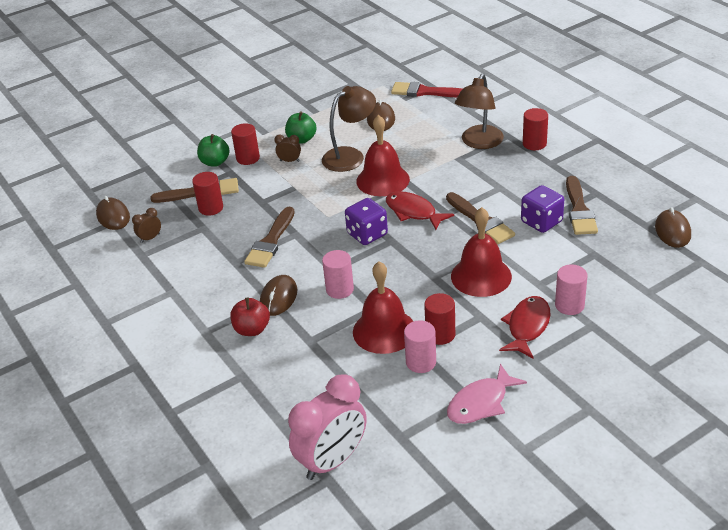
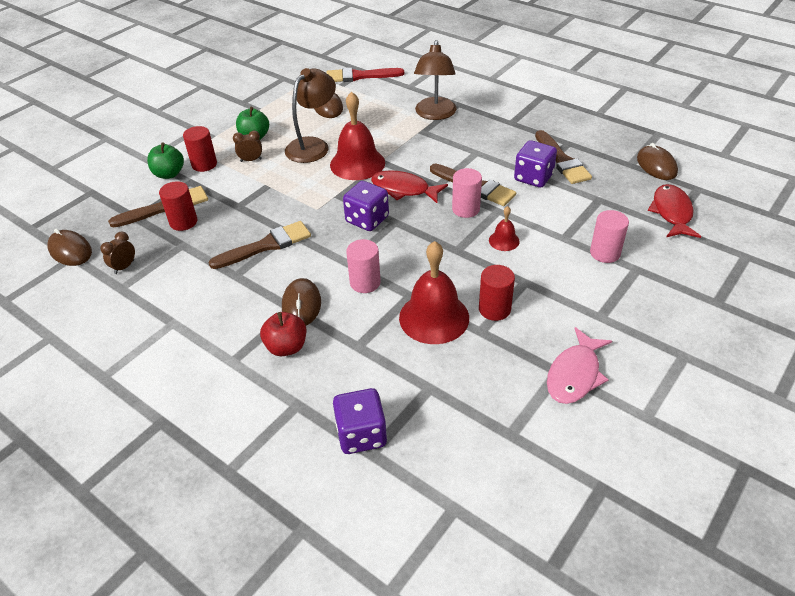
camera: 20 degrees left, 5 degrees up
brown brush [244,207,295,268] -> brown brush turned 120 degrees counterclockwise [208,221,311,269]
pink clock [288,374,367,480] -> none
pink cylinder [404,320,436,373] -> pink cylinder moved to [452,168,482,218]
red bell [451,207,512,297] -> red bell [489,206,520,251], size x0.48
red fish [499,296,551,358] -> red fish moved to [648,184,701,238]
red cylinder [523,108,548,150] -> none
none -> purple dice [333,388,387,454]

